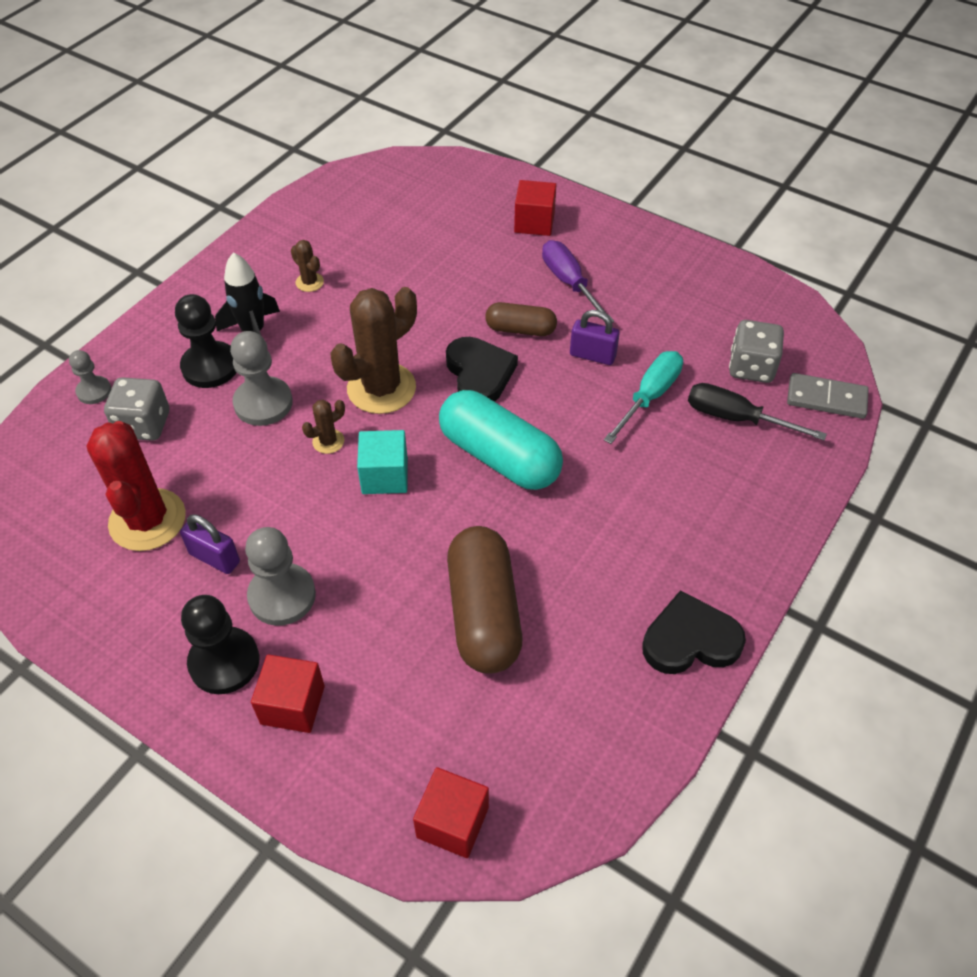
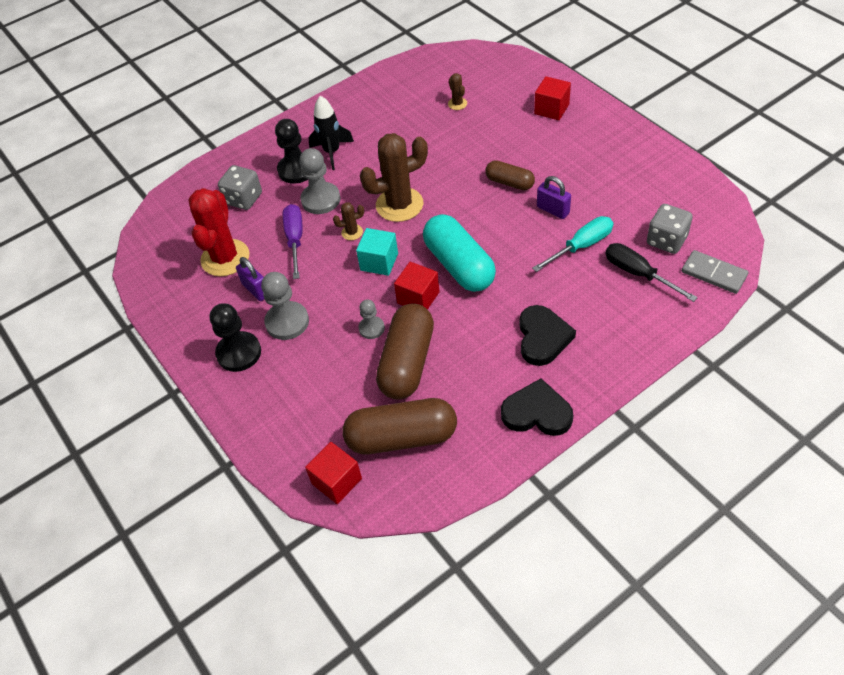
camera: 25 degrees right, 0 degrees up
grey pawn [69,350,111,404] -> grey pawn moved to [358,299,385,339]
red cube [251,654,325,733] -> red cube moved to [394,262,440,310]
brown cactus [291,240,324,292] -> brown cactus moved to [448,73,467,110]
black heart [446,337,518,402] -> black heart moved to [519,305,576,366]
purple screwdriver [542,240,614,323] -> purple screwdriver moved to [283,204,303,279]
none -> brown capsule [343,398,457,454]

